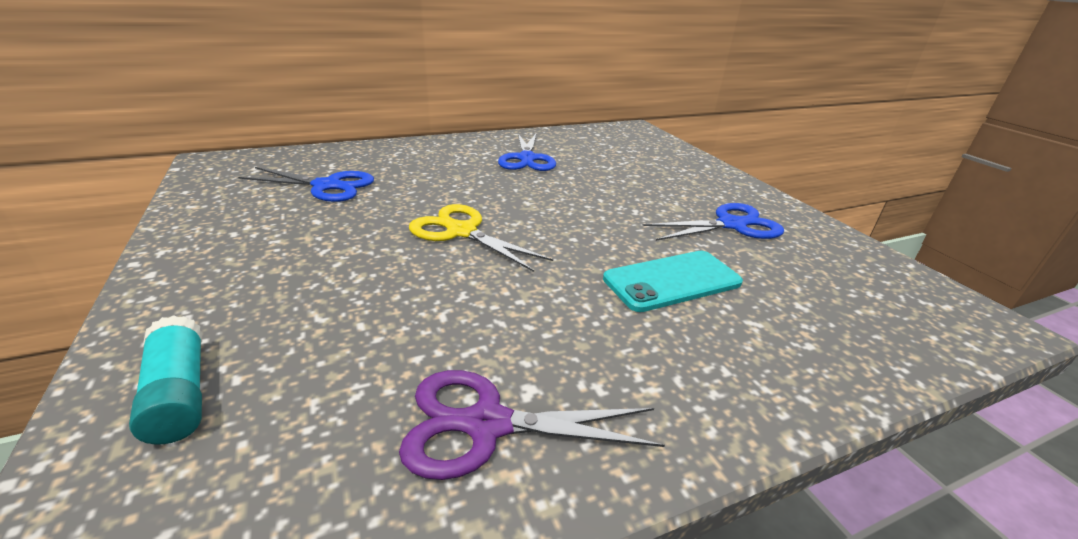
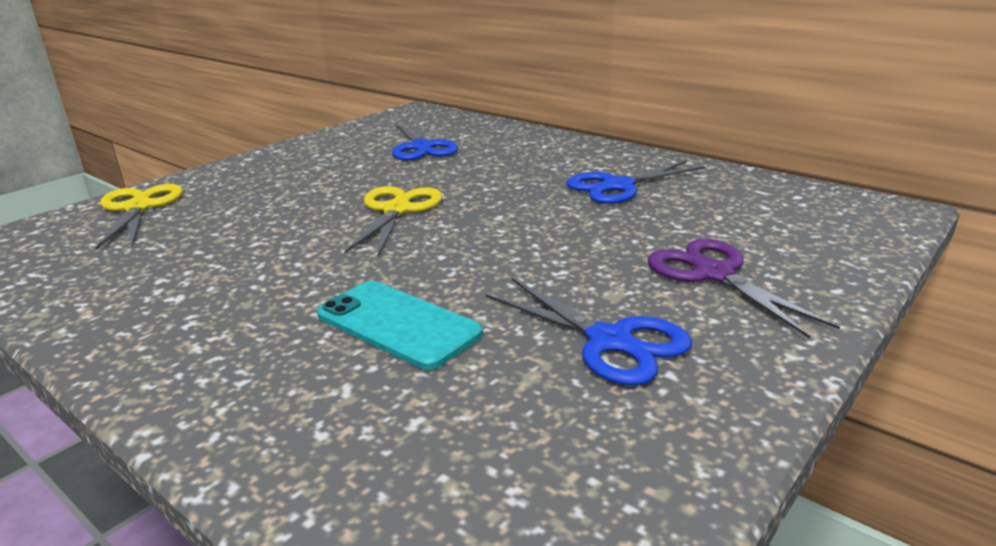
camera: 65 degrees right, 5 degrees down
turquoise glue stick [129,315,202,444] -> yellow scissors [96,184,183,250]
purple scissors [399,370,665,480] -> purple scissors moved to [648,238,840,339]

